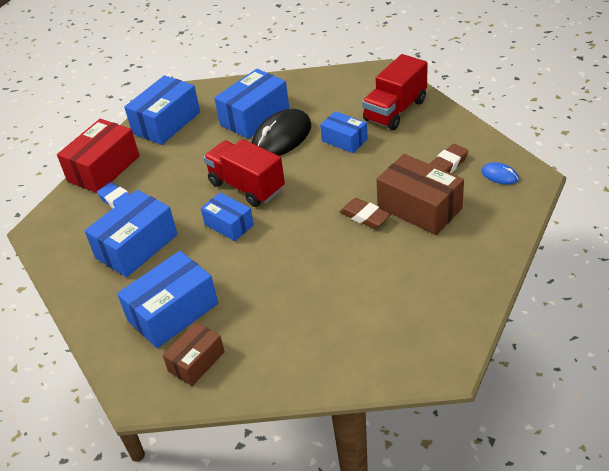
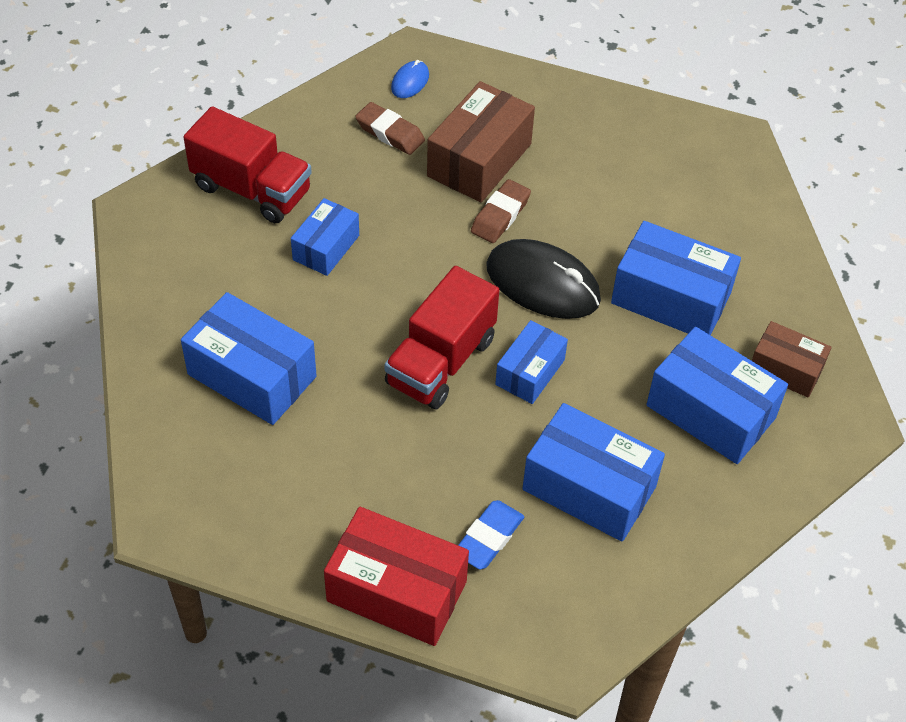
camera: 105 degrees left, 10 degrees up
blue box [124,75,200,145] -> blue box moved to [611,221,741,335]
black mouse [252,109,311,156] -> black mouse moved to [486,239,601,319]

